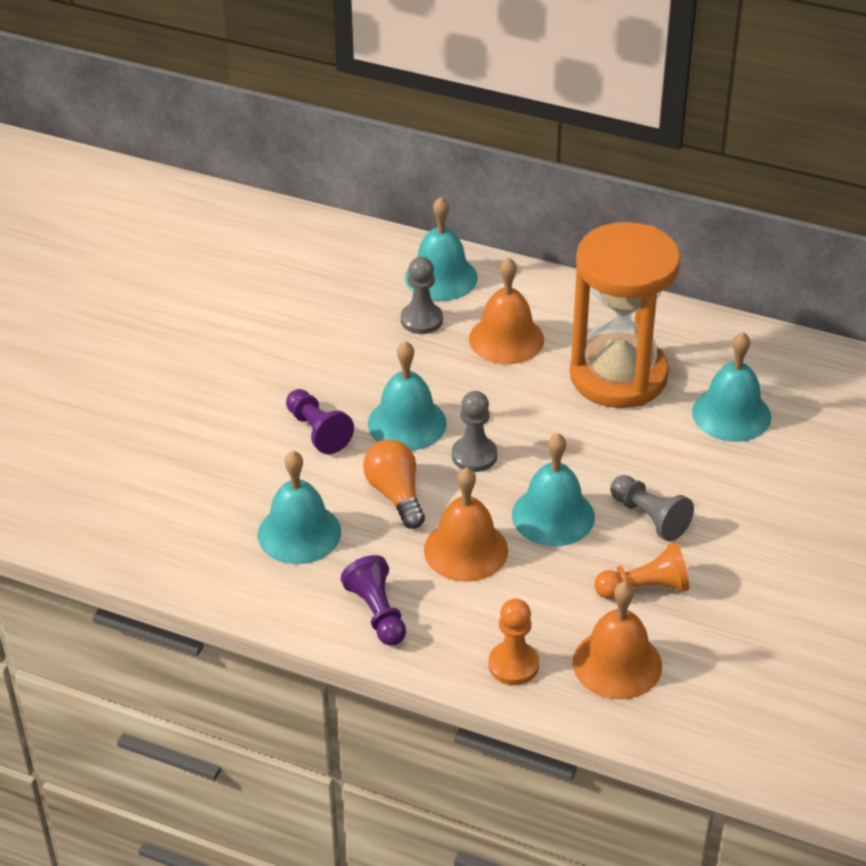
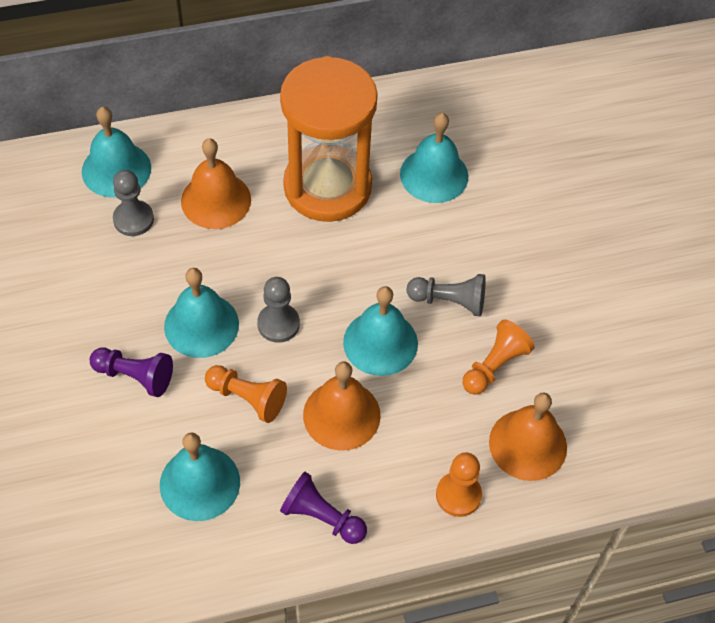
camera: 40 degrees left, 15 degrees up
orange light bulb [363,440,425,529] -> orange pawn [205,365,287,423]

